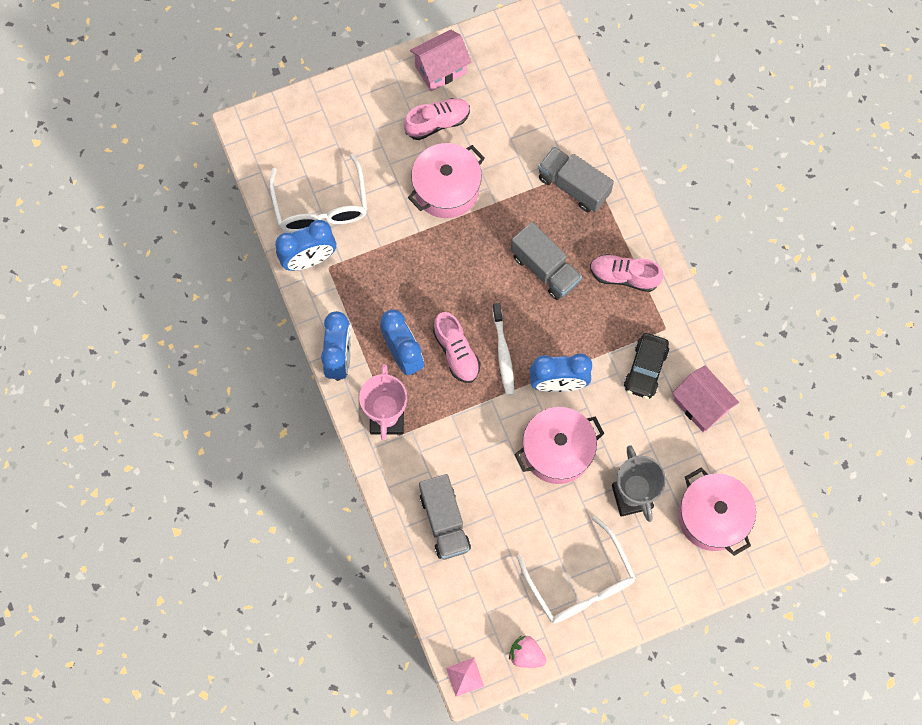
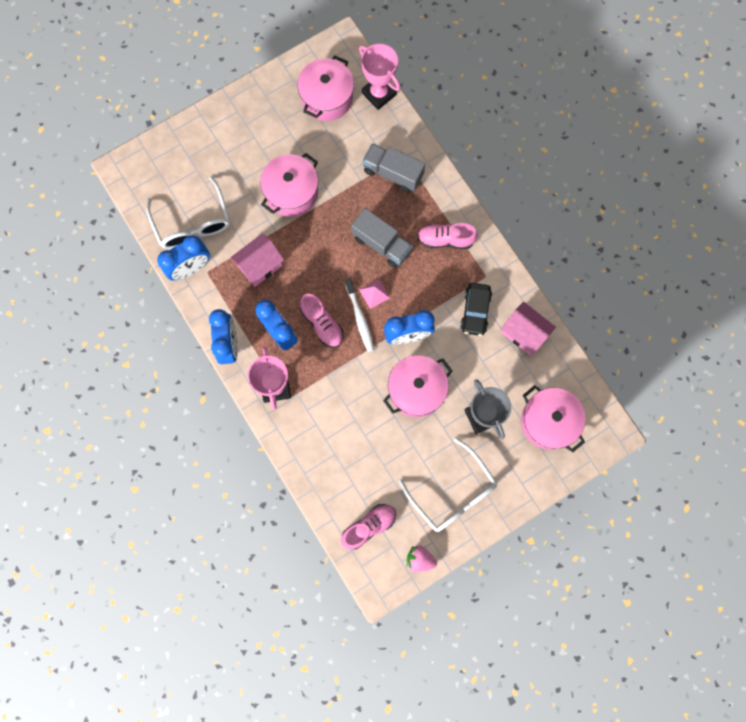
camera: 10 degrees left, 5 degrees up
pink shoe [404,98,470,140] -> pink shoe moved to [341,504,396,550]
pink house [410,30,471,91] -> pink house moved to [230,234,284,287]
grey truck [419,474,471,559] -> none
pink pyramid [446,658,484,697] -> pink pyramid moved to [359,279,390,309]
none -> pink pot [297,56,354,121]
none -> pink trophy [359,44,400,110]

